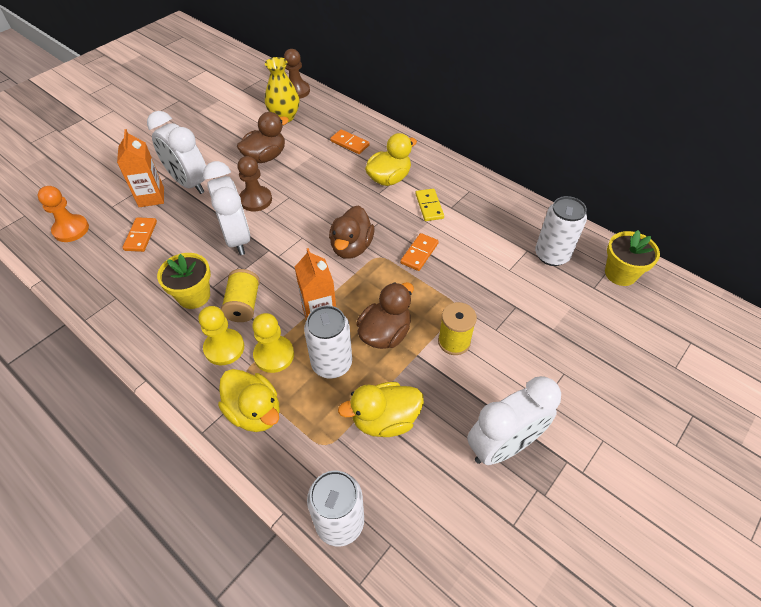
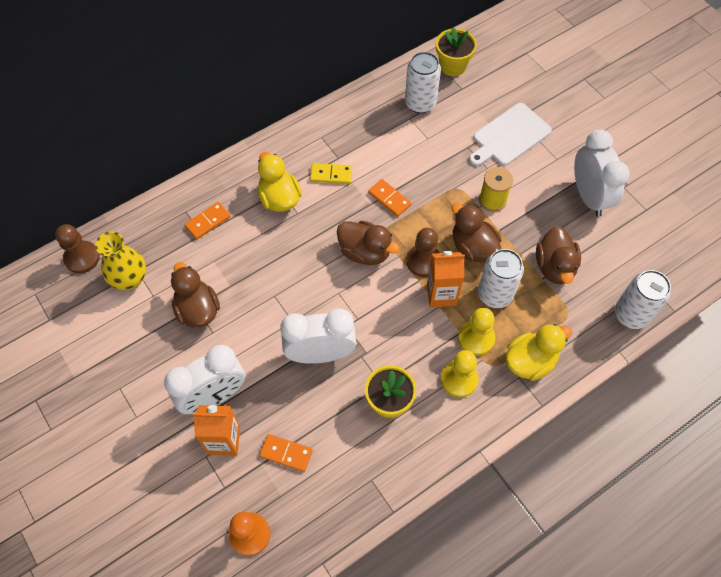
camera: 75 degrees left, 10 degrees up
yellow spool [221,269,260,322] -> none
brown pawn [238,156,272,212] -> brown pawn moved to [406,228,439,277]
yellow duck [338,382,424,437] -> brown duck [536,226,581,285]
none -> white cutting board [469,103,552,166]

